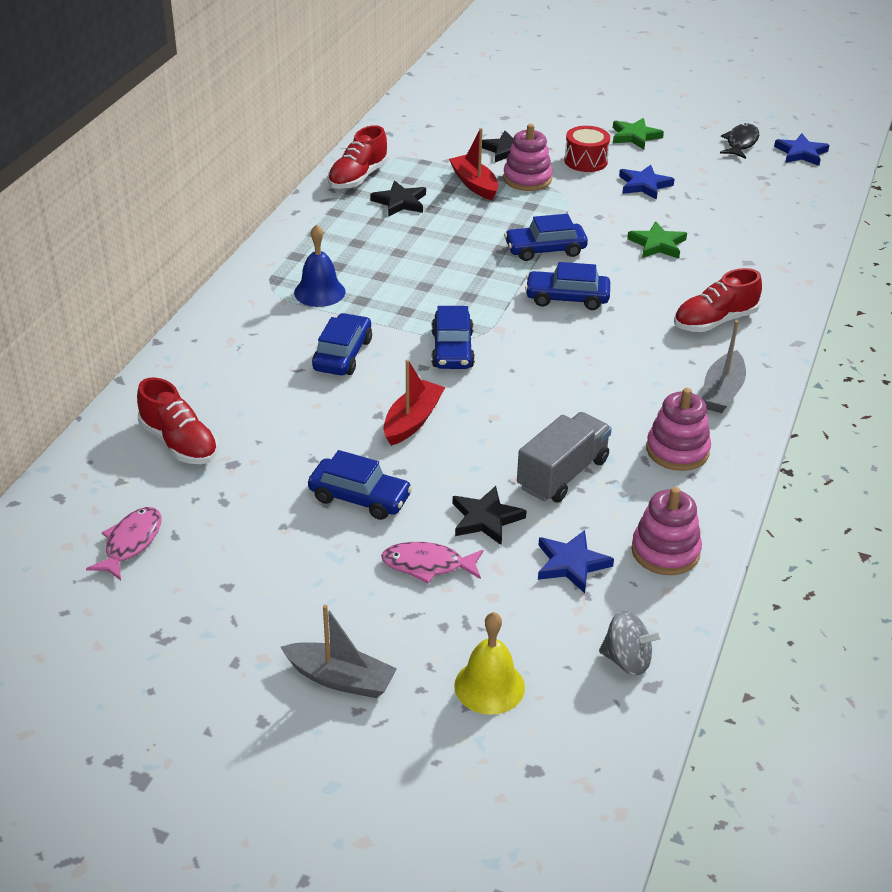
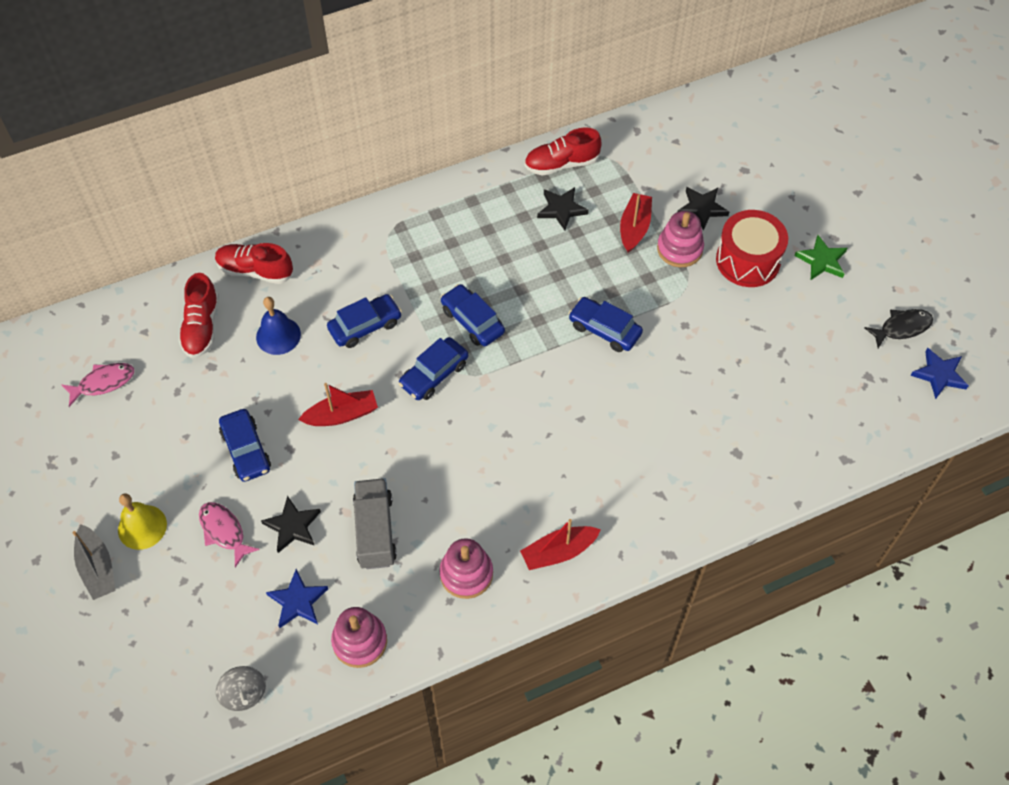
camera: 45 degrees right, 20 degrees up
blue bell [294,224,345,307] -> blue bell moved to [256,297,301,355]
yellow bell [454,612,525,715] -> yellow bell moved to [118,493,167,550]
grey truck [517,412,612,503] -> grey truck turned 90 degrees counterclockwise [353,478,397,569]
blue car [525,262,610,310] -> blue car moved to [441,284,505,346]
red drum [564,126,610,172] -> red drum [716,210,788,287], size x1.53
blue star [619,165,674,200] -> none
green star [627,221,687,259] -> none
red shoe [674,268,762,332] -> red shoe moved to [215,243,294,284]
grey boat [702,320,746,413] -> red boat [520,519,601,570]

